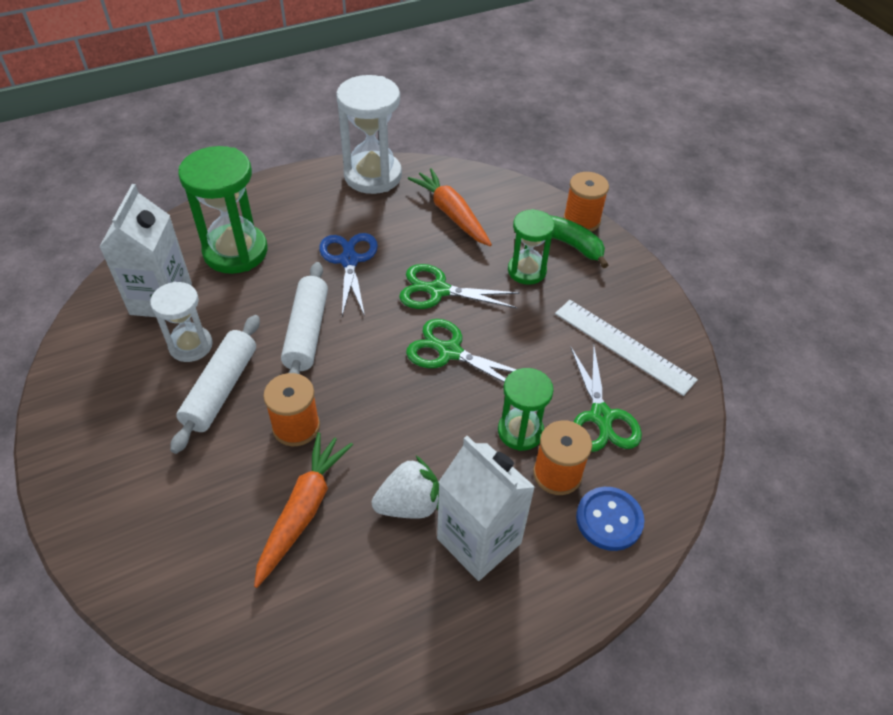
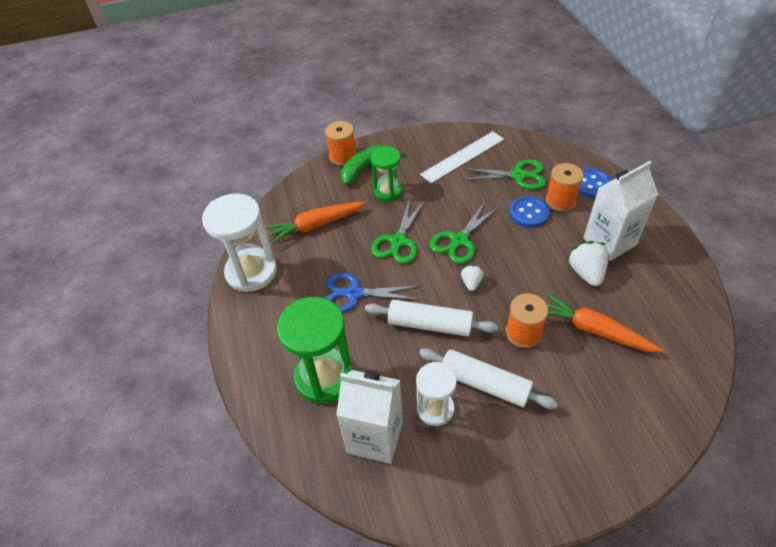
camera: 75 degrees left, 0 degrees up
green hourglass [498,368,554,451] -> blue button [509,196,550,228]
none -> white strawberry [461,265,484,291]

